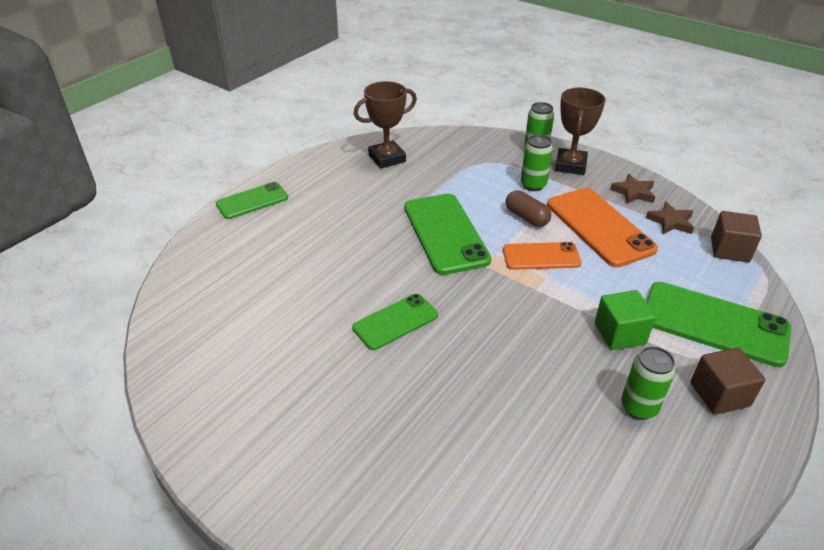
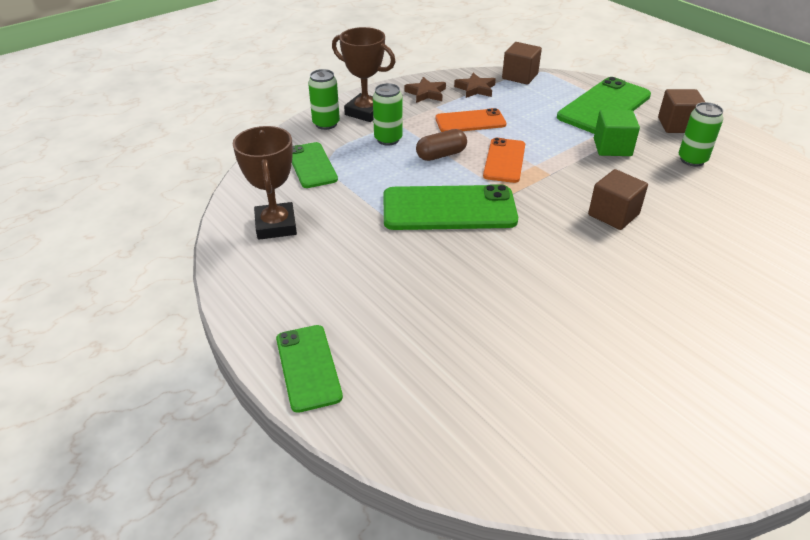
camera: 75 degrees left, 0 degrees up
green phone [352,294,438,350] -> green phone moved to [292,142,338,188]
orange phone [547,188,658,267] -> orange phone [435,108,506,132], size x0.61
none -> brown cube [588,169,648,230]

